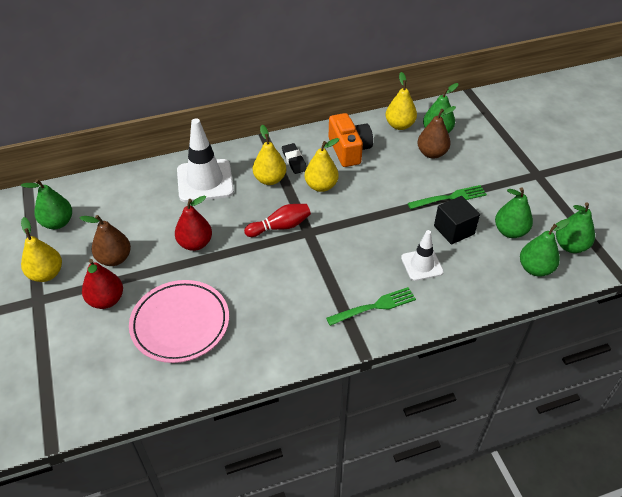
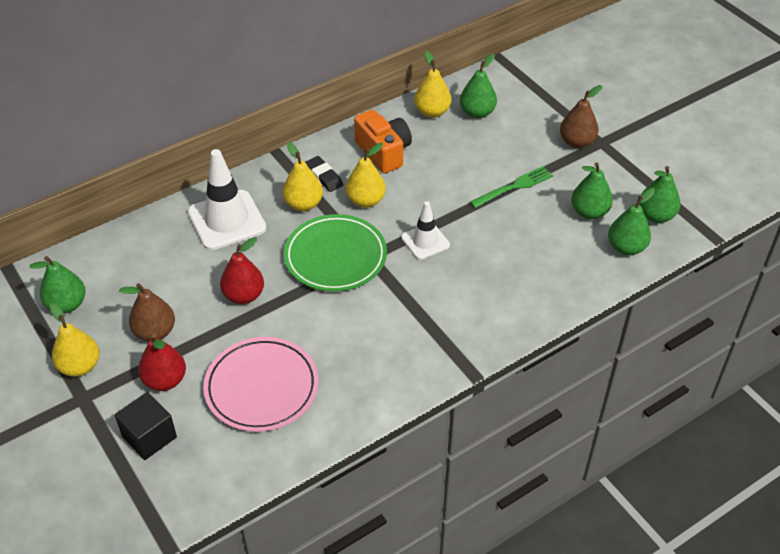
camera: 15 degrees left, 0 degrees up
red bowling pin [244,204,311,237] -> green plate [284,214,387,292]
green fork [326,287,416,326] -> none
white traffic cone [401,230,444,281] -> white traffic cone moved to [401,201,450,260]
brown pear [417,106,456,159] -> brown pear moved to [560,85,602,148]
black cube [434,196,480,245] -> black cube moved to [115,392,177,460]

